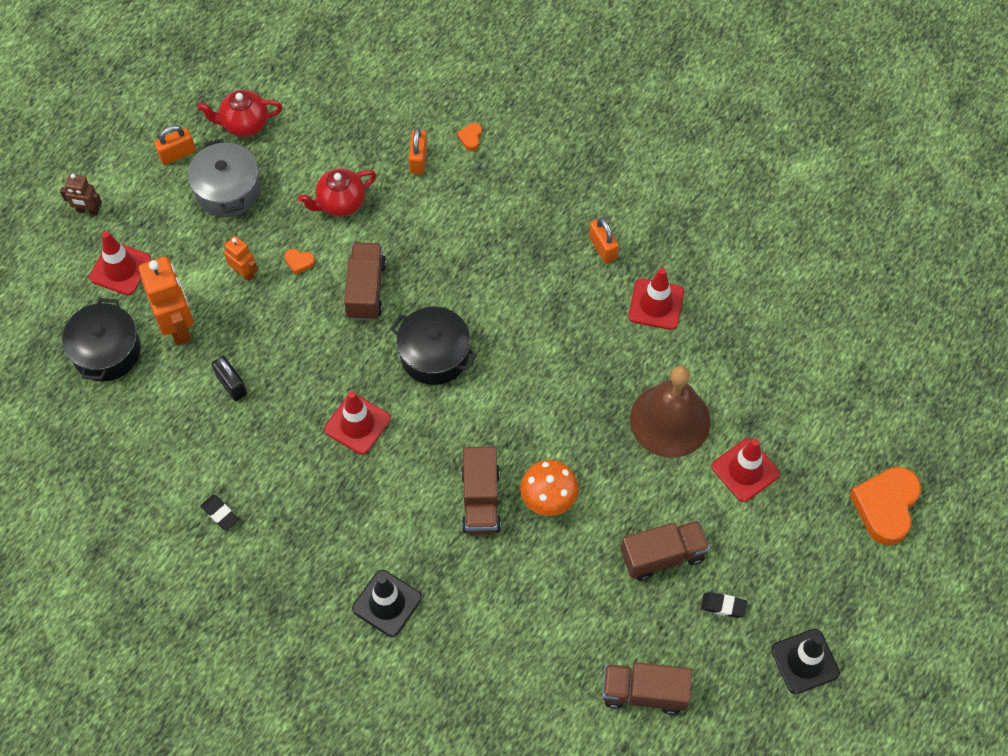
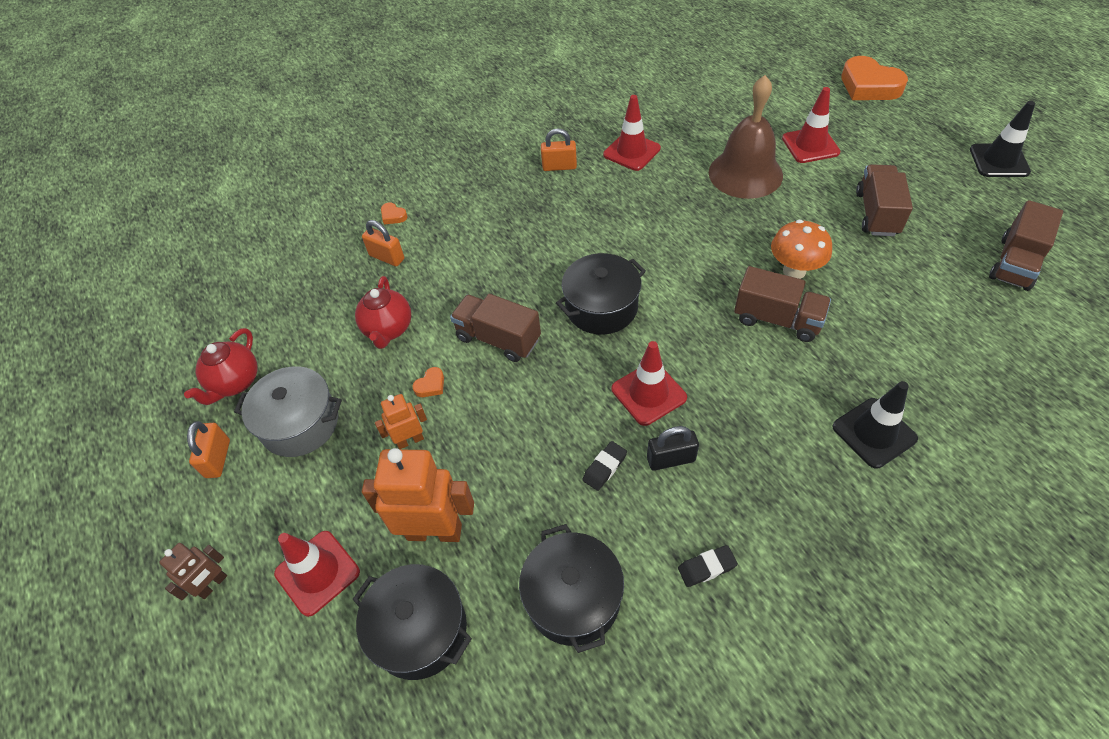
camera: 60 degrees left, 10 degrees down
black padlock [212,356,247,401] -> black padlock moved to [647,426,699,471]
black eraser [701,592,747,618] -> black eraser moved to [582,441,627,491]
none -> black pot [519,524,624,653]

